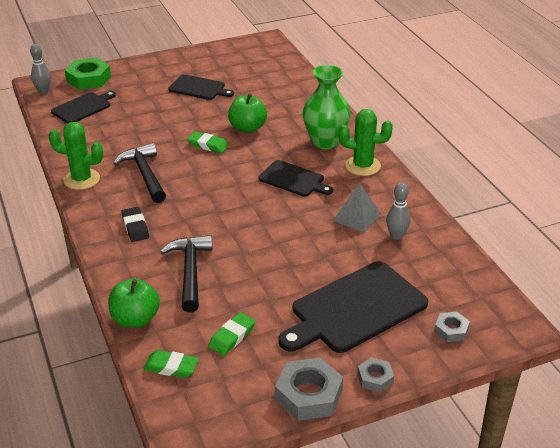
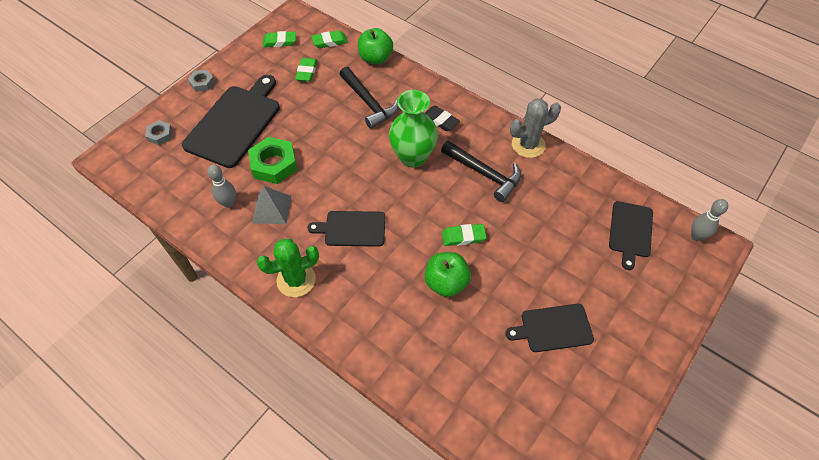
camera: 150 degrees right, 20 degrees up
green cactus [48,122,103,190] -> grey cactus [510,99,561,158]
green nut [65,58,111,90] -> green nut moved to [248,137,297,184]
grey nut [275,357,343,421] -> none
green vase [302,65,350,149] -> green vase moved to [389,90,438,168]
none -> green eraser [263,31,296,47]

